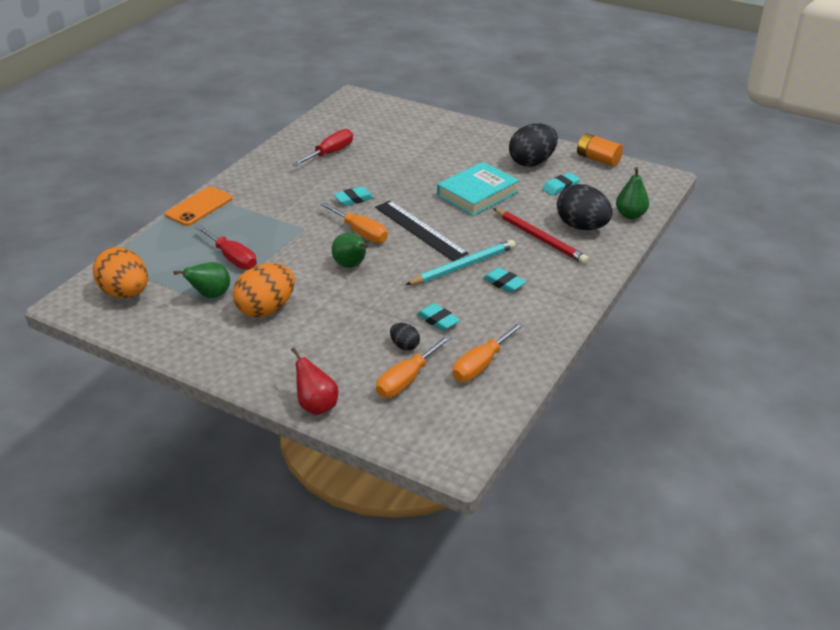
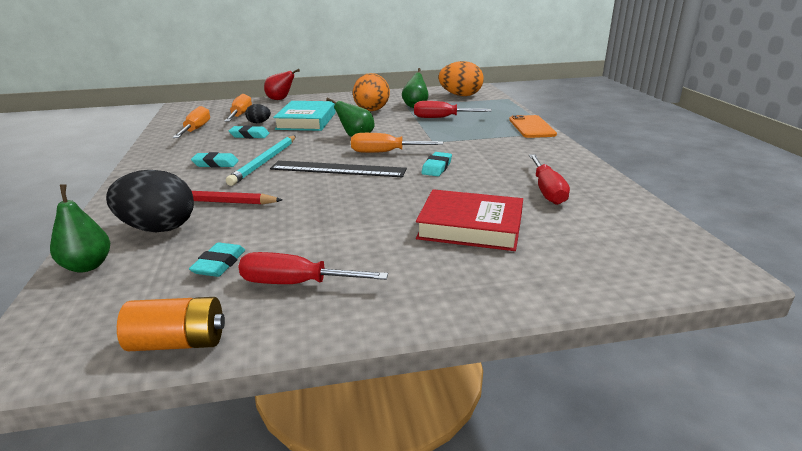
camera: 140 degrees right, 10 degrees down
turquoise book [437,162,519,216] -> turquoise book moved to [273,101,336,131]
black egg [509,124,558,167] -> red screwdriver [238,252,388,284]
none -> red book [416,189,523,251]

